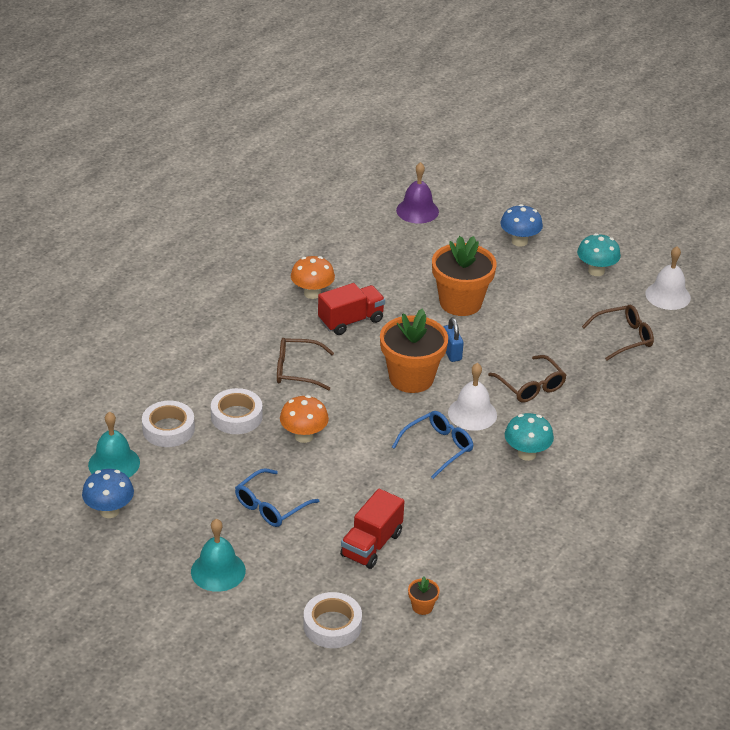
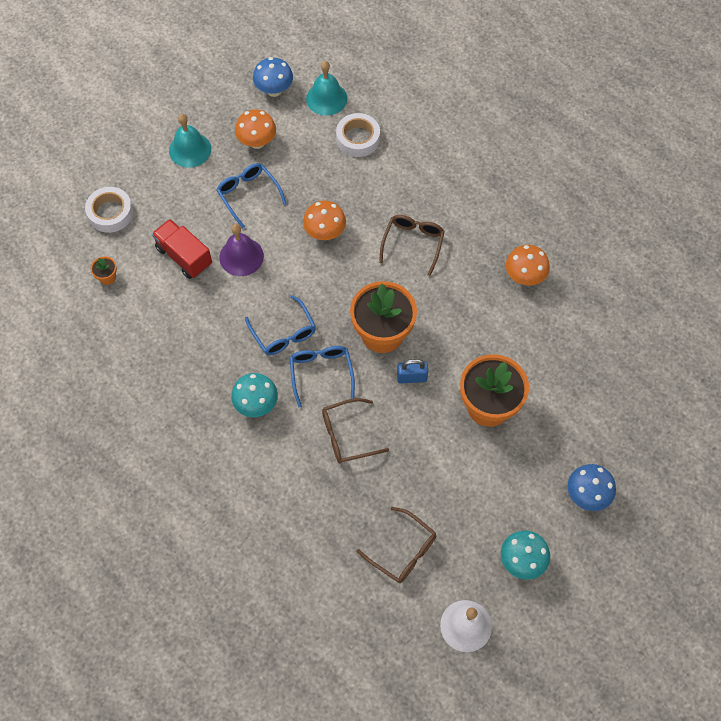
camera: 105 degrees right, 25 degrees up
white tape [211,388,263,434] -> none
red truck [318,283,385,335] -> none
purple bell [396,162,439,224] -> purple bell moved to [220,224,264,276]
white bell [448,363,497,431] -> blue glasses [290,346,355,408]
brown glasses [582,305,654,360] -> brown glasses turned 45 degrees counterclockwise [357,507,436,583]
none -> orange mushroom [235,110,276,149]

